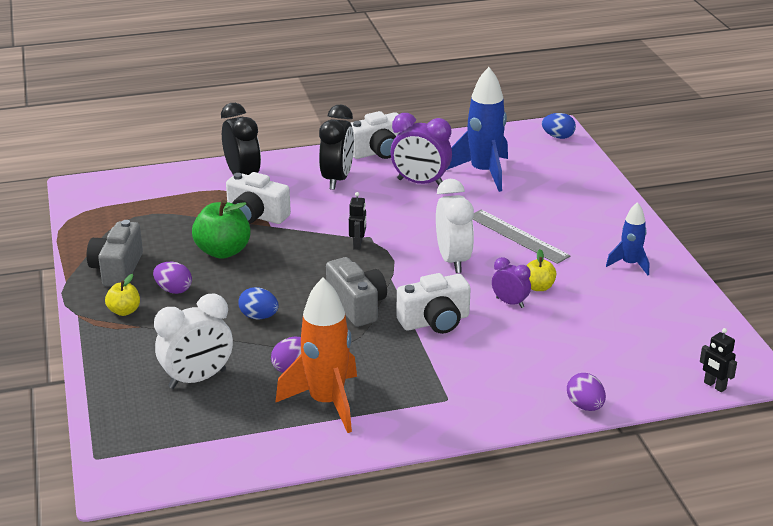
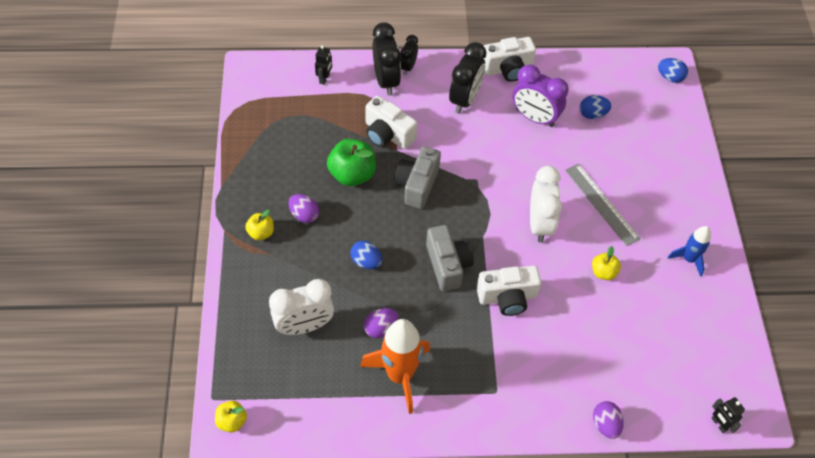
camera: 10 degrees right, 25 degrees up
grey camera [87,220,143,287] -> grey camera moved to [394,146,441,209]
black robot [349,192,366,250] -> black robot moved to [315,45,332,85]
blue rocket [447,67,508,192] -> blue egg [580,95,611,119]
purple clock [492,257,531,308] -> none
none -> yellow apple [215,401,247,432]
none -> black clock [400,35,418,75]

